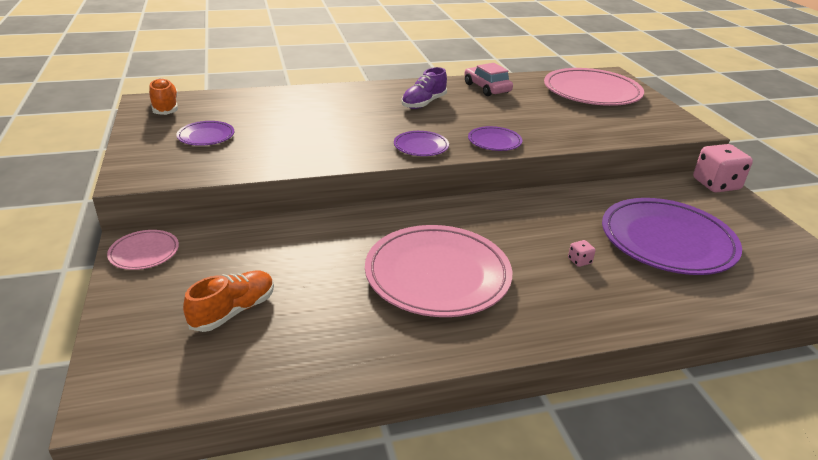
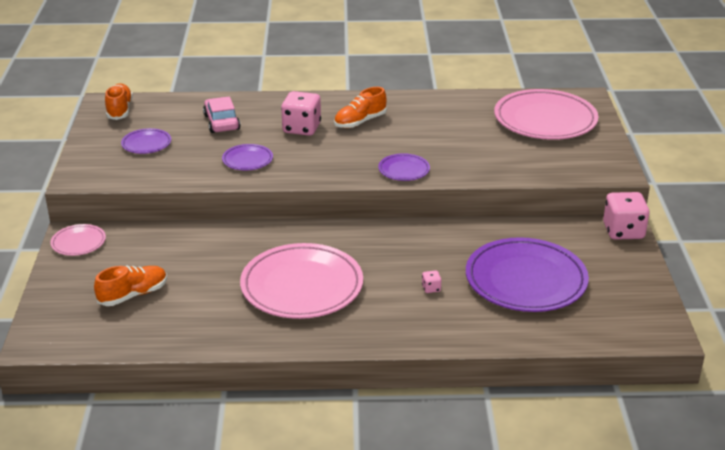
camera: 15 degrees right, 0 degrees up
purple plate [394,131,449,156] -> purple plate moved to [222,144,273,170]
purple shoe [402,67,447,109] -> orange shoe [334,87,387,128]
pink car [464,63,513,96] -> pink car moved to [203,97,240,133]
none -> pink dice [281,91,321,136]

